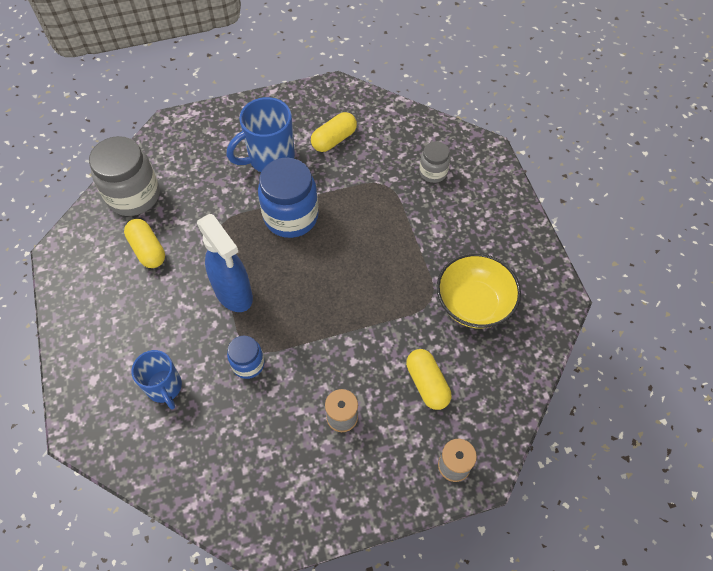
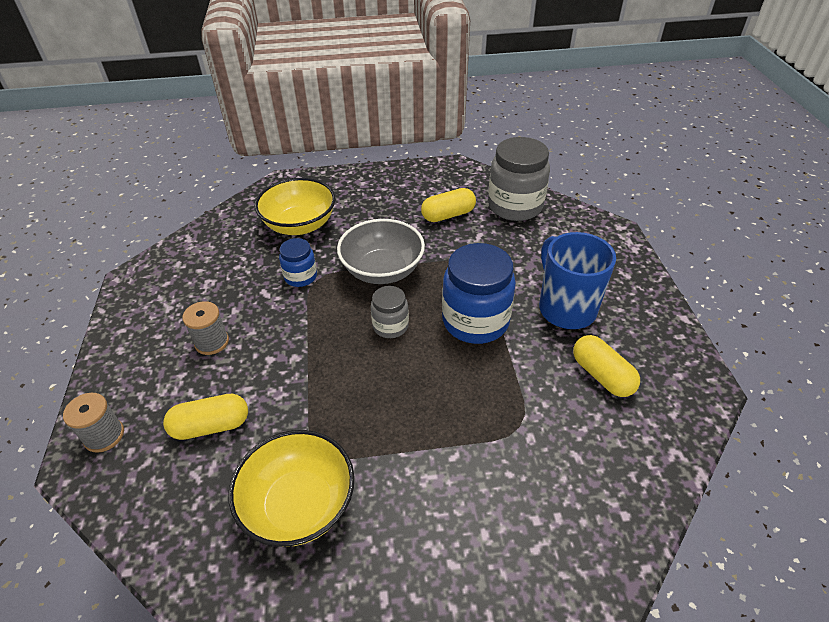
camera: 100 degrees right, 15 degrees down
blue mug [131,350,182,410] -> yellow bowl [255,178,335,235]
blue spray bottle [197,214,253,312] -> grey bowl [337,219,425,284]
grey jar [419,142,450,183] -> grey jar moved to [371,286,409,338]

